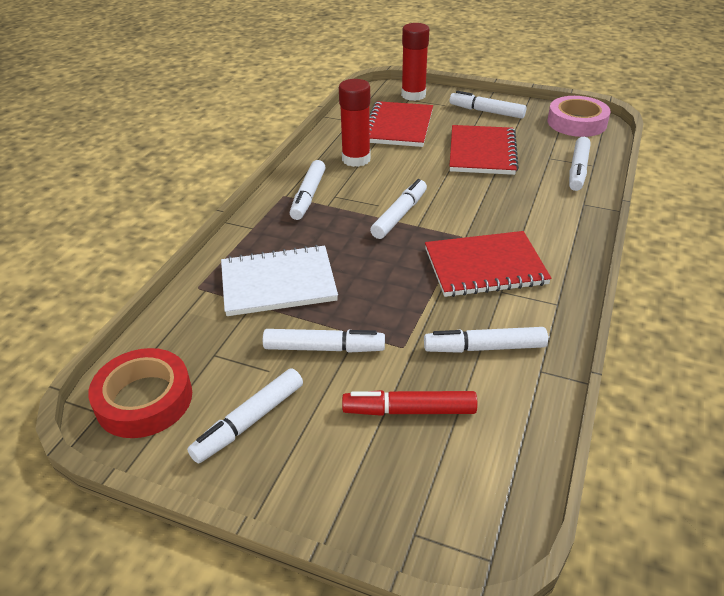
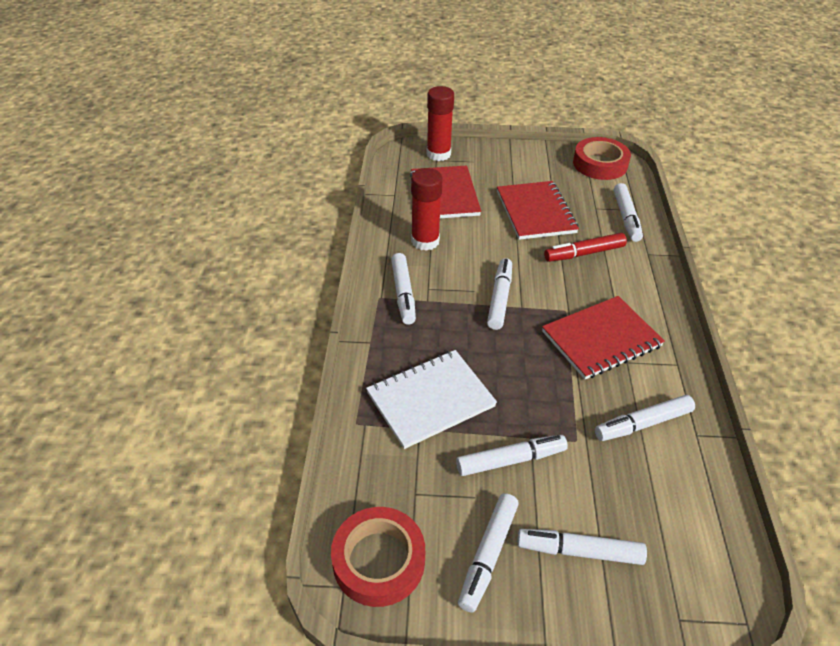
camera: 20 degrees left, 5 degrees up
red marker [342,390,477,416] -> red marker moved to [544,233,627,262]
white marker [450,91,526,119] -> white marker moved to [517,529,647,565]
pink tape [547,96,610,137] -> red tape [573,137,631,180]

